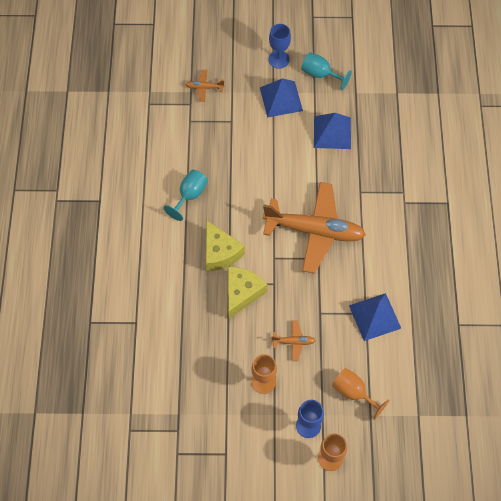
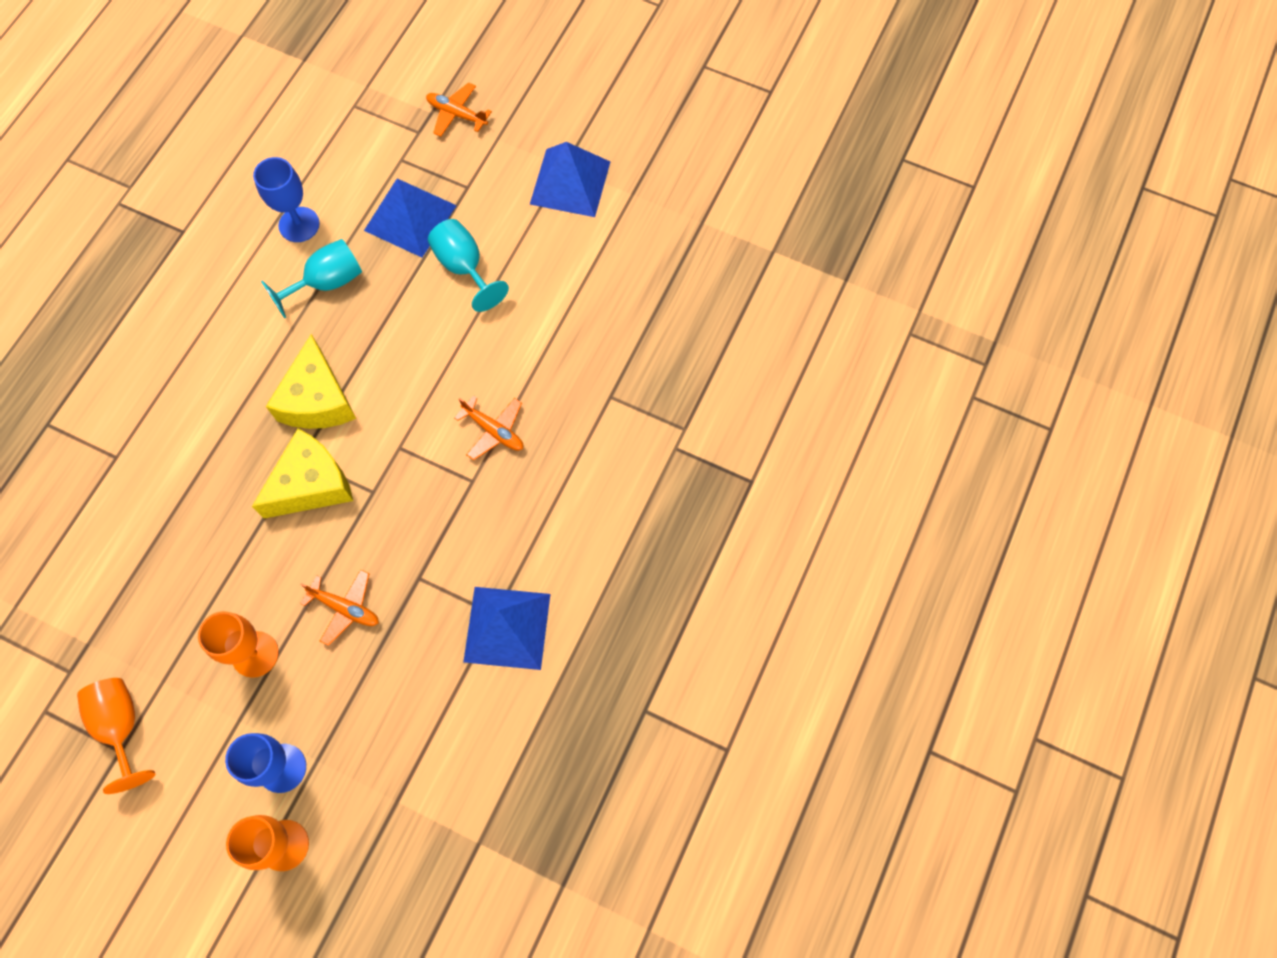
camera: 25 degrees right, 5 degrees up
orange plane [263,182,366,274] -> orange plane [454,395,523,460], size x0.41
blue goblet [268,24,291,69] -> blue goblet moved to [253,157,320,242]
turquoise goblet [301,52,352,90] -> turquoise goblet moved to [428,219,509,312]
blue pyramid [314,113,351,149] -> blue pyramid moved to [364,179,457,257]
orange goblet [332,368,389,420] -> orange goblet moved to [77,678,155,794]

